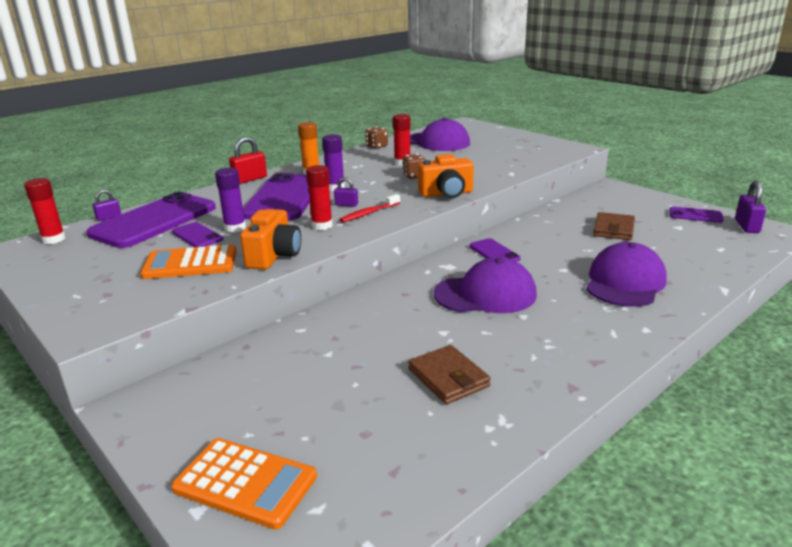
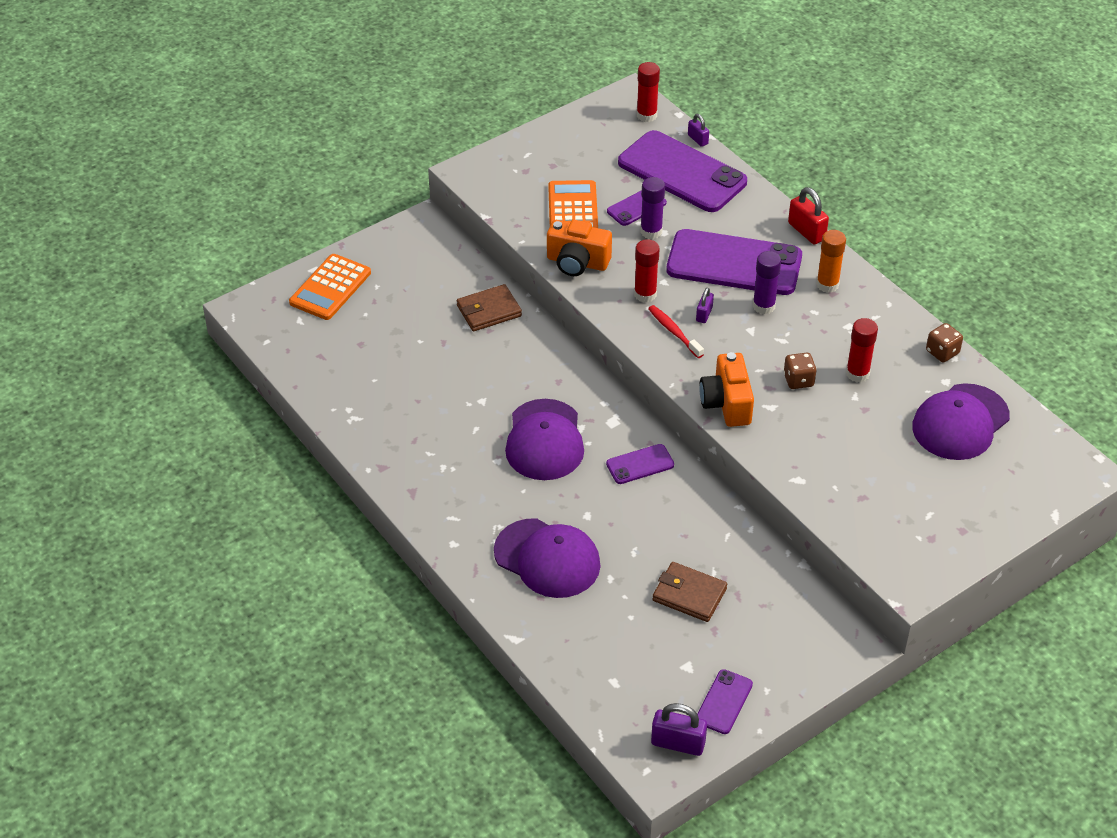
camera: 95 degrees right, 20 degrees up
brown wallet [408,345,491,404] -> brown wallet moved to [457,284,522,331]

